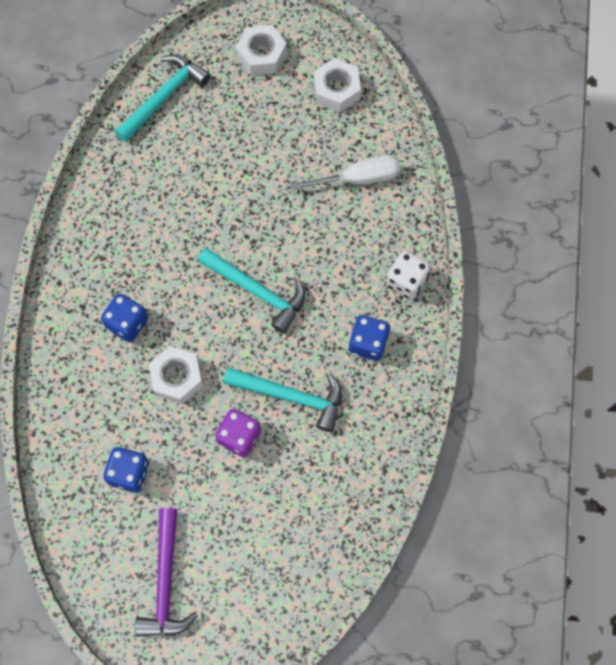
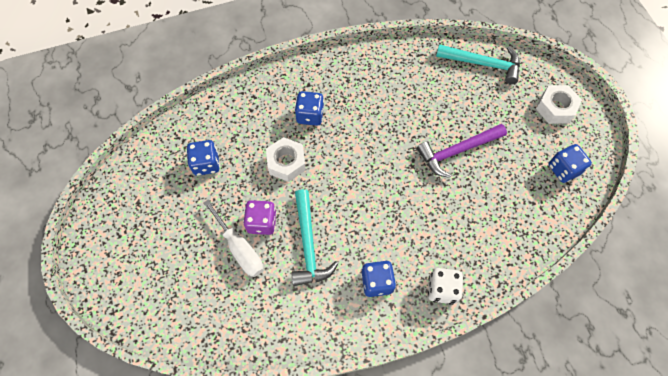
camera: 65 degrees right, 5 degrees down
purple hammer [135,508,198,637] -> purple hammer moved to [417,124,507,178]
turquoise hammer [198,248,305,334] -> none
white screwdriver [291,155,400,191] -> white screwdriver moved to [203,199,263,277]
white nut [314,58,361,113] -> blue dice [549,144,592,183]

